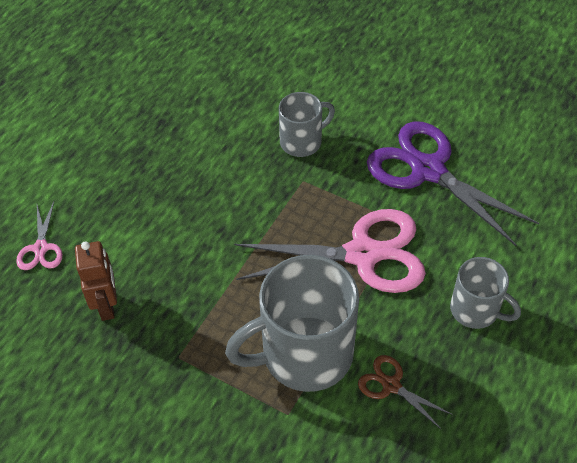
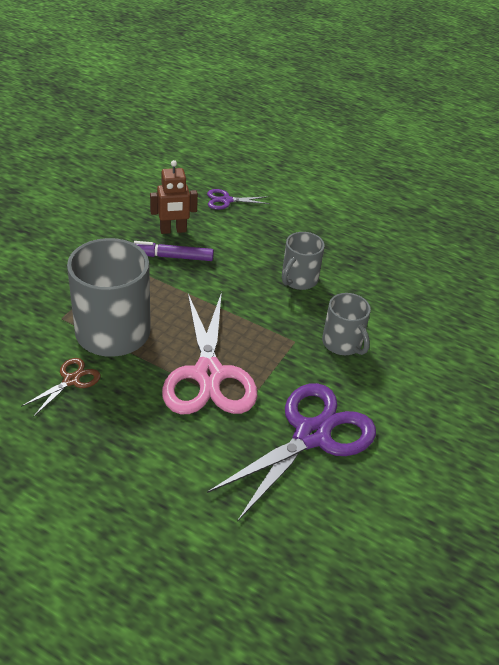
camera: 85 degrees right, 10 degrees down
pink scissors [16,202,63,270] -> purple scissors [207,189,270,210]
grey mug [450,257,521,329] -> grey mug moved to [282,232,325,290]
none -> purple marker [134,241,214,261]

